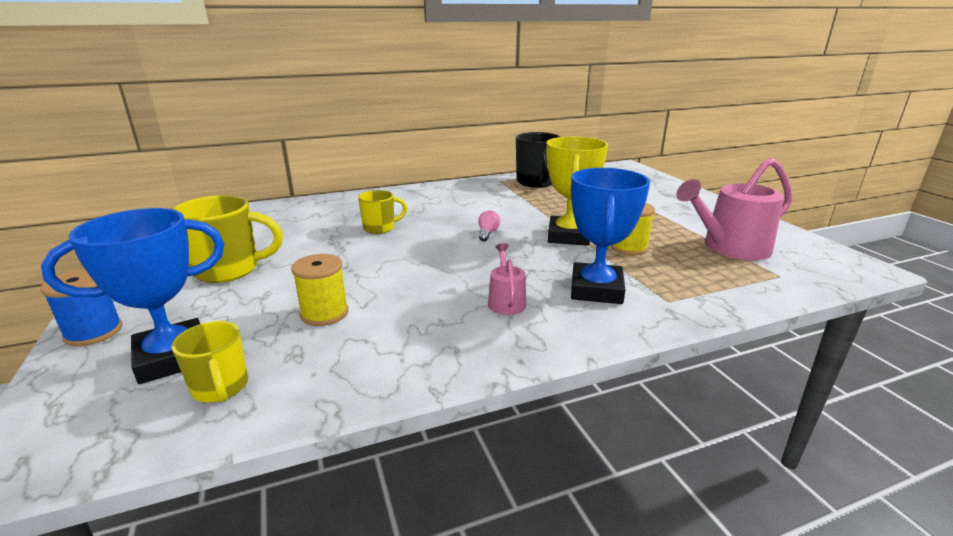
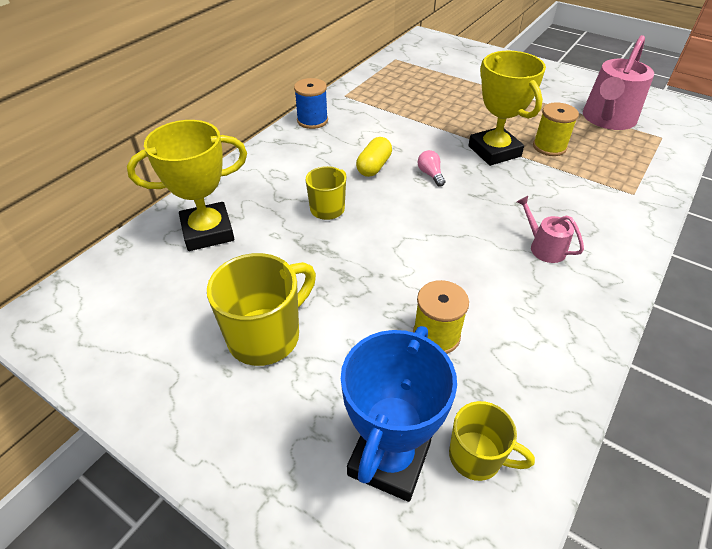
camera: 35 degrees left, 20 degrees up
blue spool [41,269,123,346] -> blue spool moved to [294,78,328,129]
black mug [516,132,561,188] -> none
blue trophy [571,168,650,304] -> none
none -> yellow trophy [127,120,247,251]
none -> yellow capsule [356,137,392,177]

